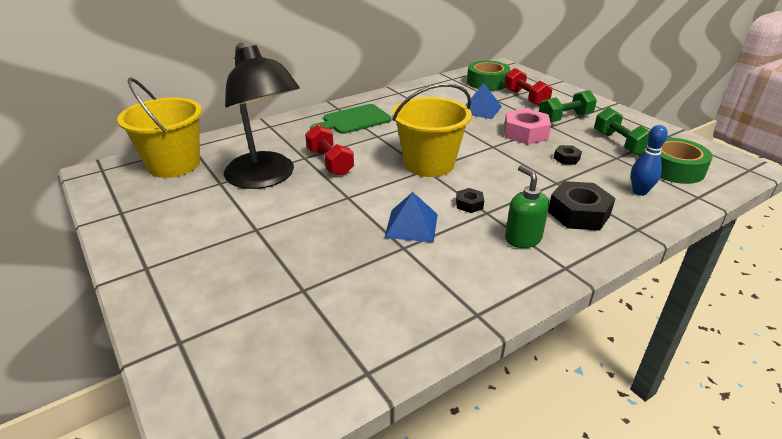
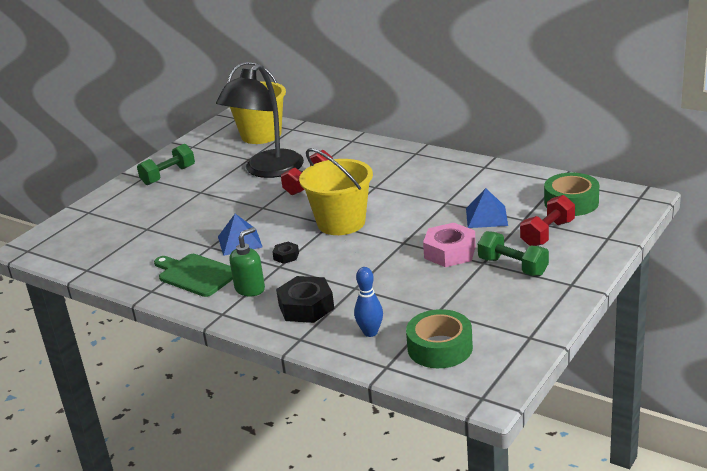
camera: 70 degrees right, 5 degrees down
green cutting board [310,104,392,134] -> green cutting board moved to [154,254,233,297]
black nut [554,145,582,165] -> none
green dumbbell [594,107,650,156] -> green dumbbell moved to [137,144,195,185]

